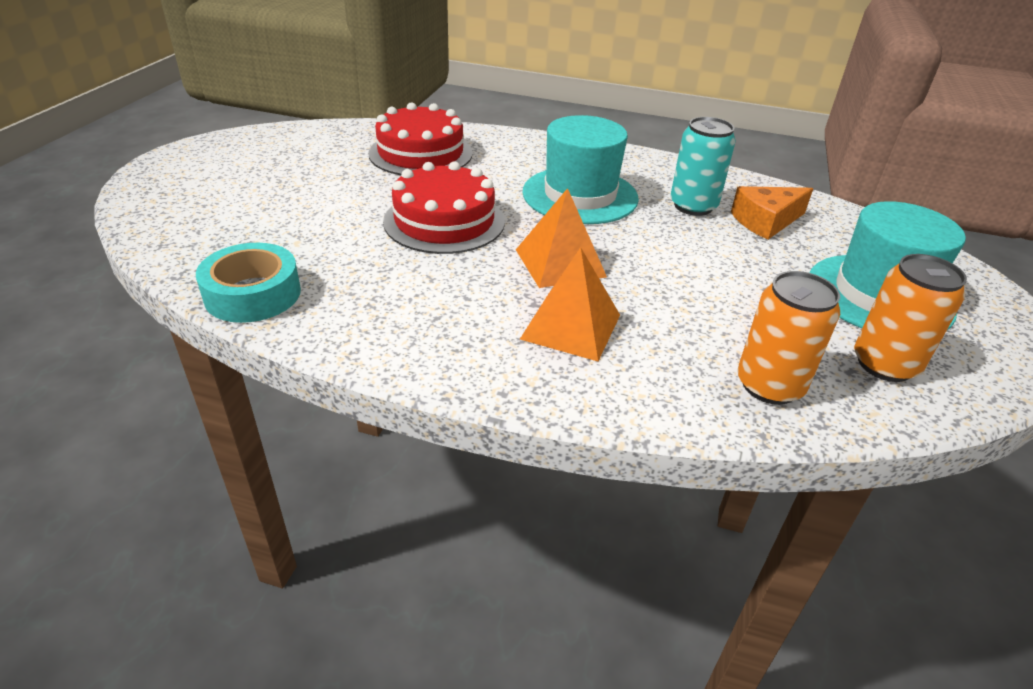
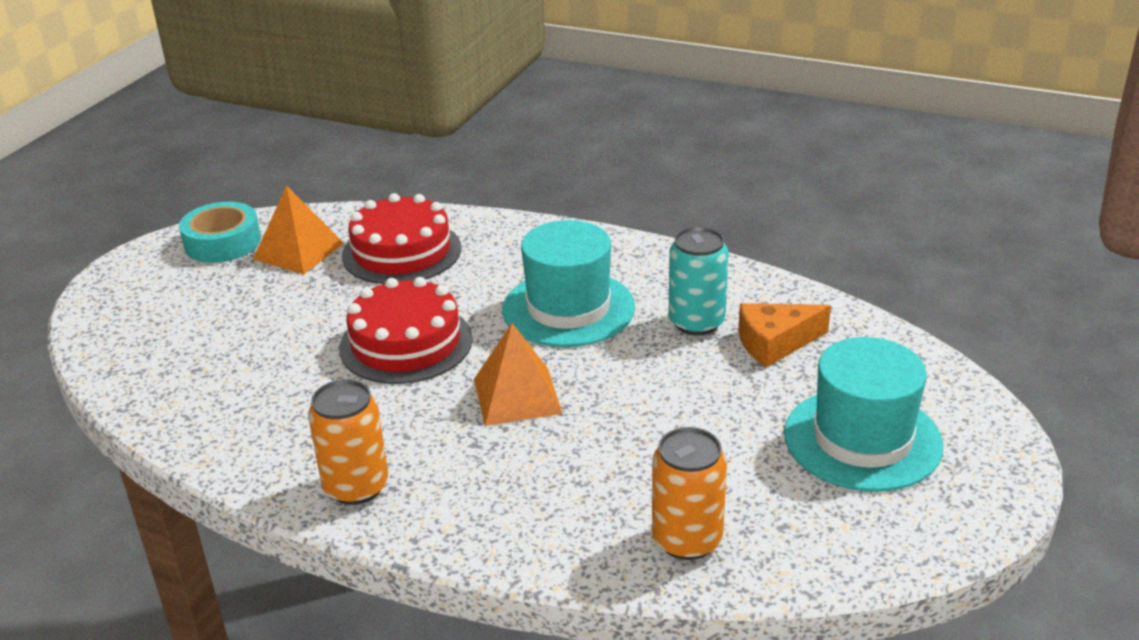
camera: 10 degrees right, 5 degrees down
turquoise tape [196,243,301,323] -> turquoise tape moved to [179,202,261,263]
orange pyramid [520,247,620,361] -> orange pyramid moved to [253,186,344,274]
orange can [854,254,967,382] -> orange can moved to [308,379,389,505]

